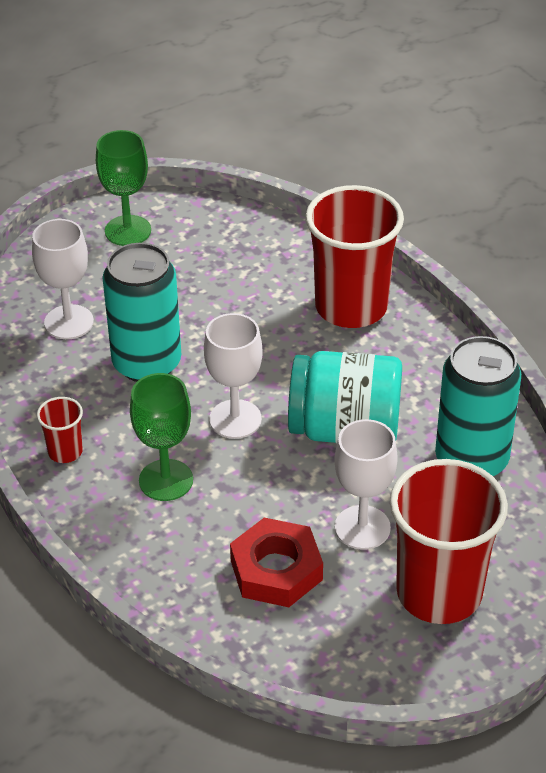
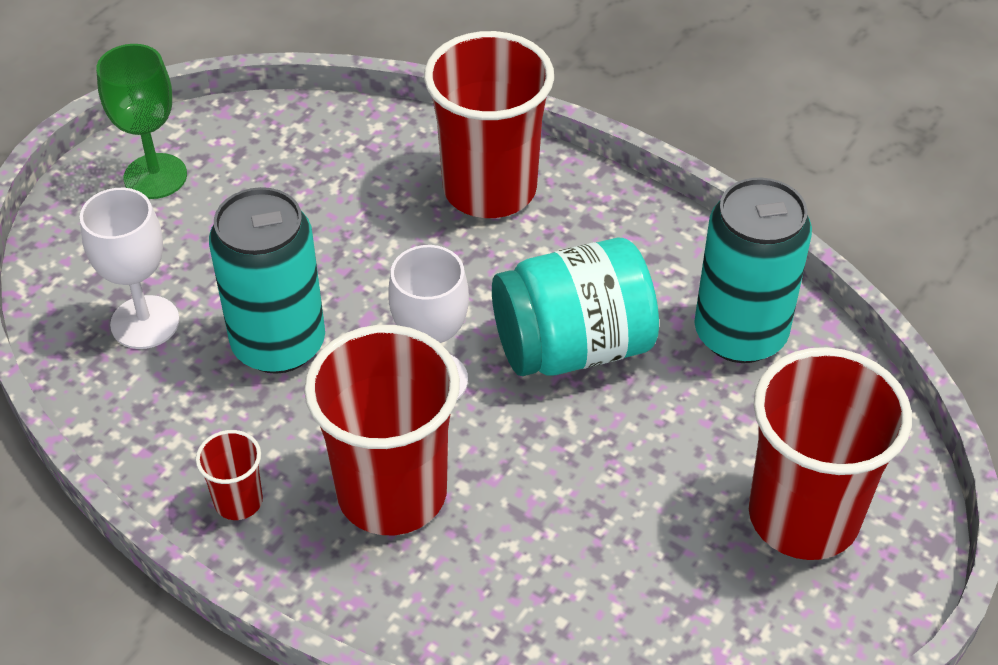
camera: 25 degrees left, 5 degrees up
green goblet [130,373,193,501] -> red cup [304,325,460,535]
red nut [230,517,323,607] -> none
white goblet [334,419,398,550] -> none

